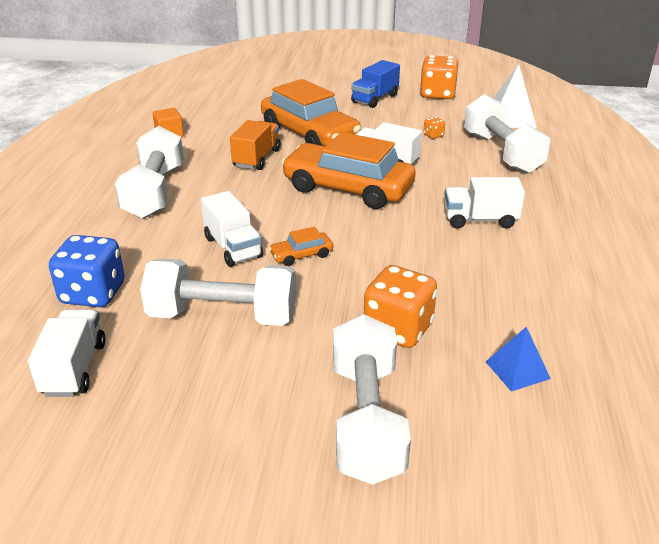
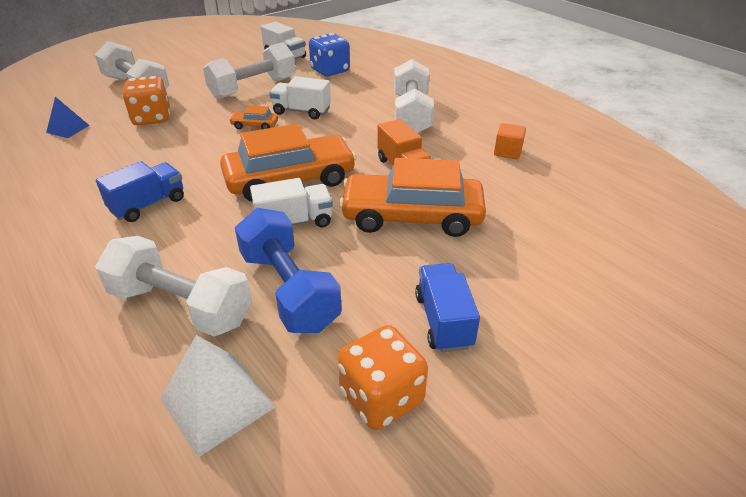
camera: 135 degrees right, 5 degrees up
white dumbbell [115,126,184,219] -> white dumbbell turned 45 degrees clockwise [394,59,434,133]
orange car [269,227,333,266] -> orange car turned 105 degrees counterclockwise [229,106,278,129]
orange dice [423,117,445,139] -> blue dumbbell [235,208,342,333]
white truck [444,177,525,229] -> blue truck [96,161,184,222]

